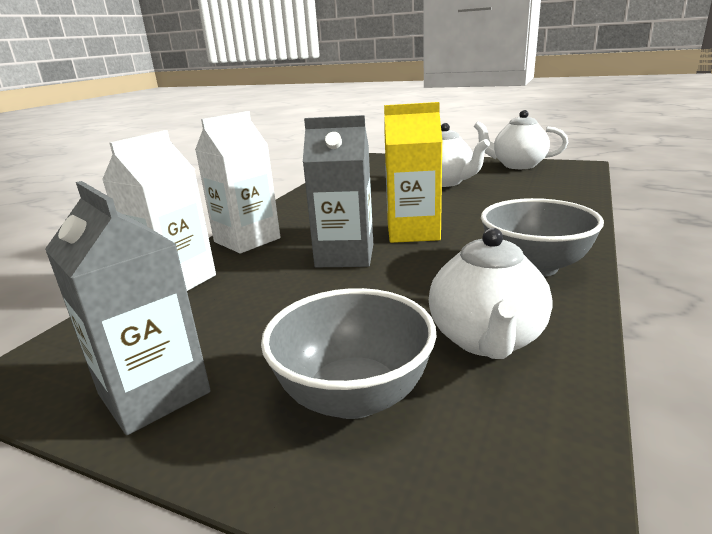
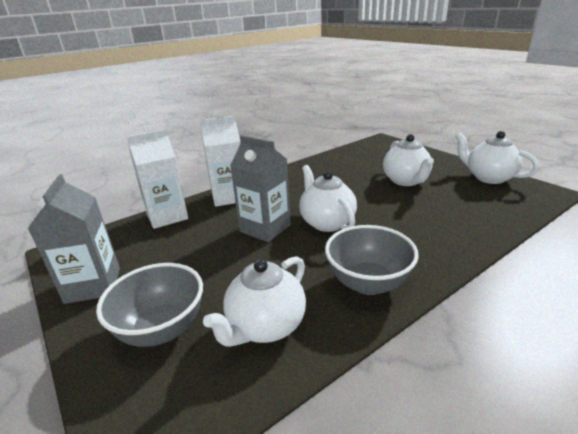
camera: 30 degrees right, 5 degrees up
yellow carton [384,102,443,243] -> white teapot [299,165,357,232]

